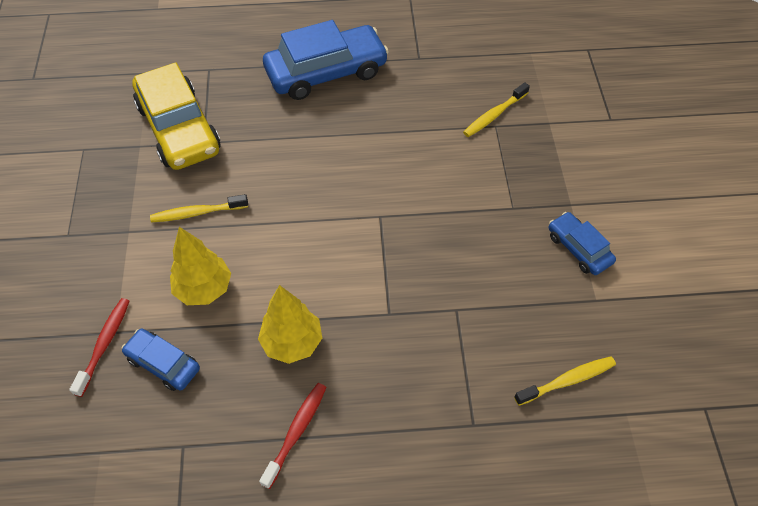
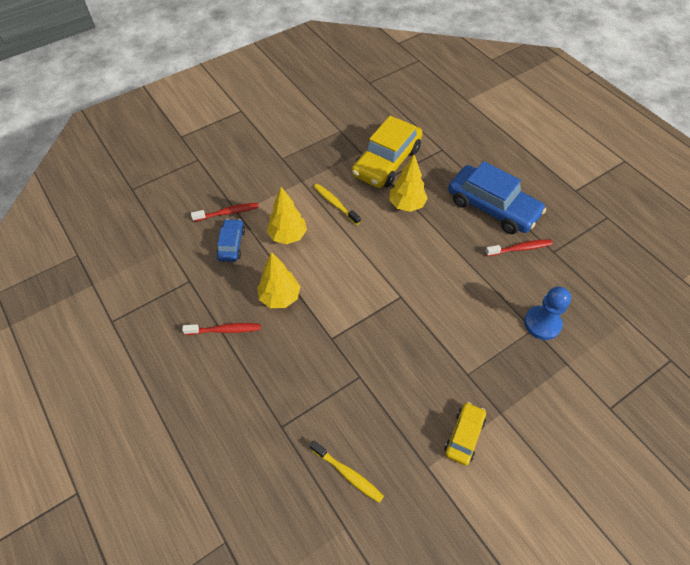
camera: 60 degrees right, 0 degrees up
yellow toothbrush [463,82,530,137] -> blue pawn [524,286,571,340]
blue car [549,212,616,275] -> yellow car [445,402,486,466]
none -> yellow tree [389,155,428,212]
none -> red toothbrush [485,239,553,256]

